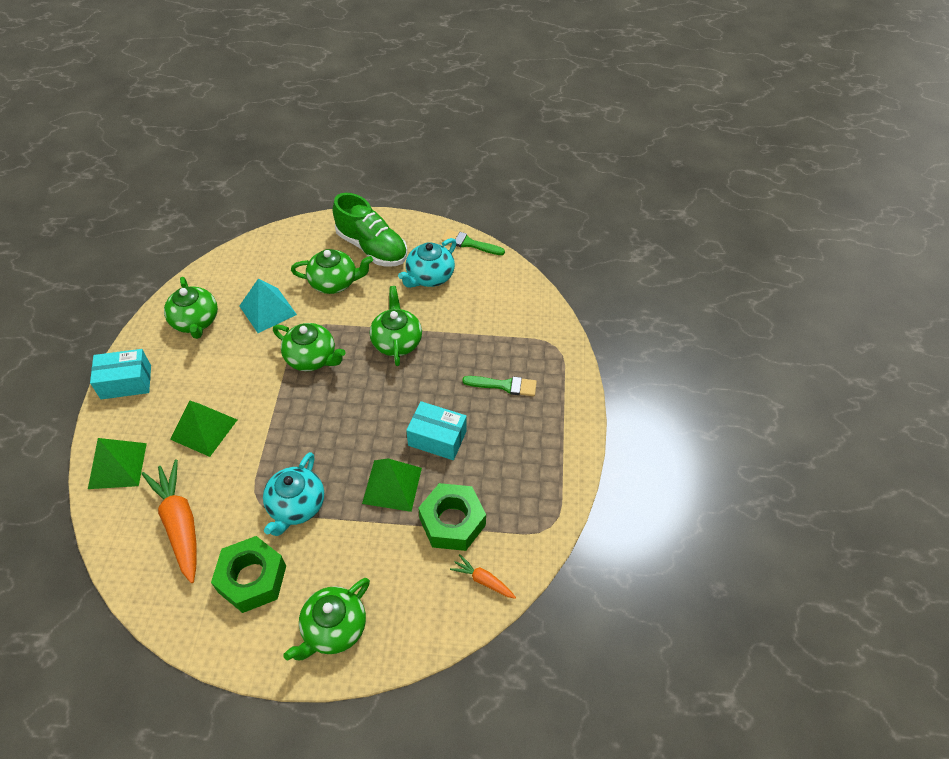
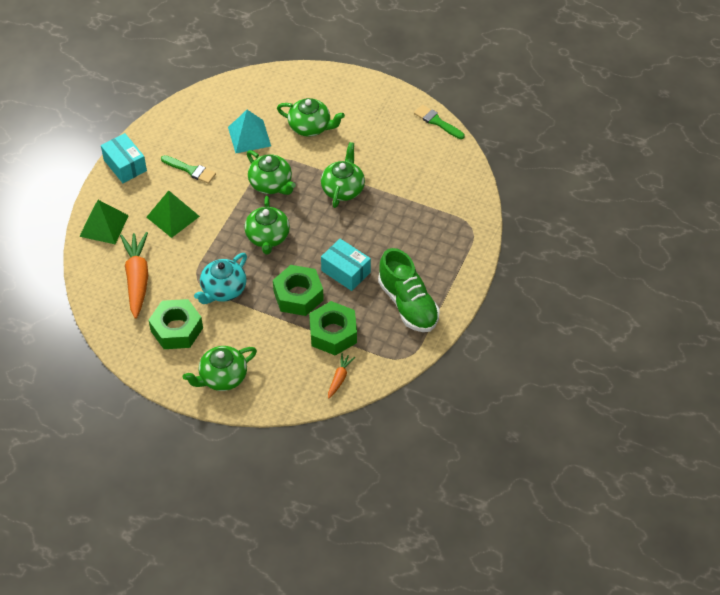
camera: 20 degrees right, 0 degrees up
turquoise box [90,349,151,400] -> turquoise box turned 45 degrees clockwise [101,133,147,183]
green teapot [164,277,218,339] -> green teapot moved to [244,196,290,254]
green shoe [333,193,407,267] -> green shoe moved to [378,248,440,332]
green pyramid [362,458,422,512] -> green nut [273,265,324,316]
turquoise teapot [398,238,457,288] -> none
orange carrot [450,554,516,599] -> orange carrot turned 60 degrees clockwise [328,353,355,399]
green brush [462,376,537,396] -> green brush moved to [161,155,216,184]

